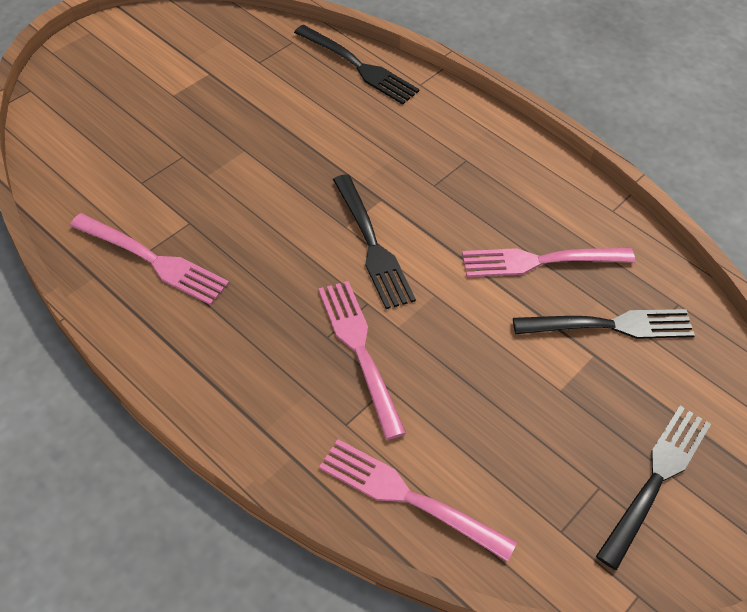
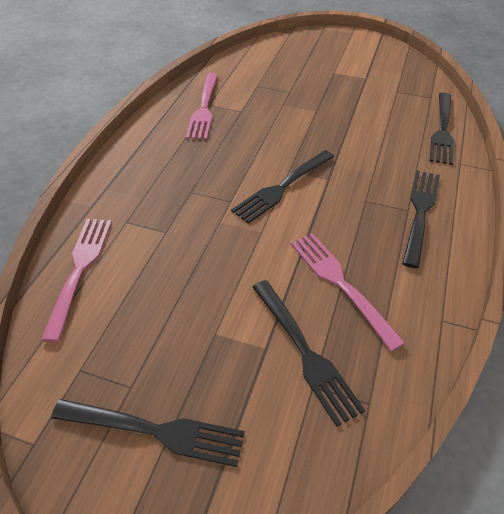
camera: 70 degrees right, 5 degrees down
pink fork [318,281,406,440] -> none
none -> black fork [402,170,440,269]

